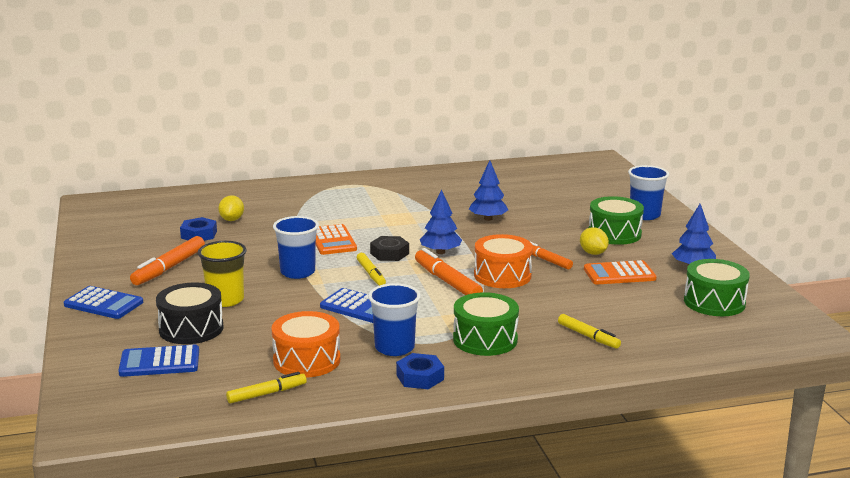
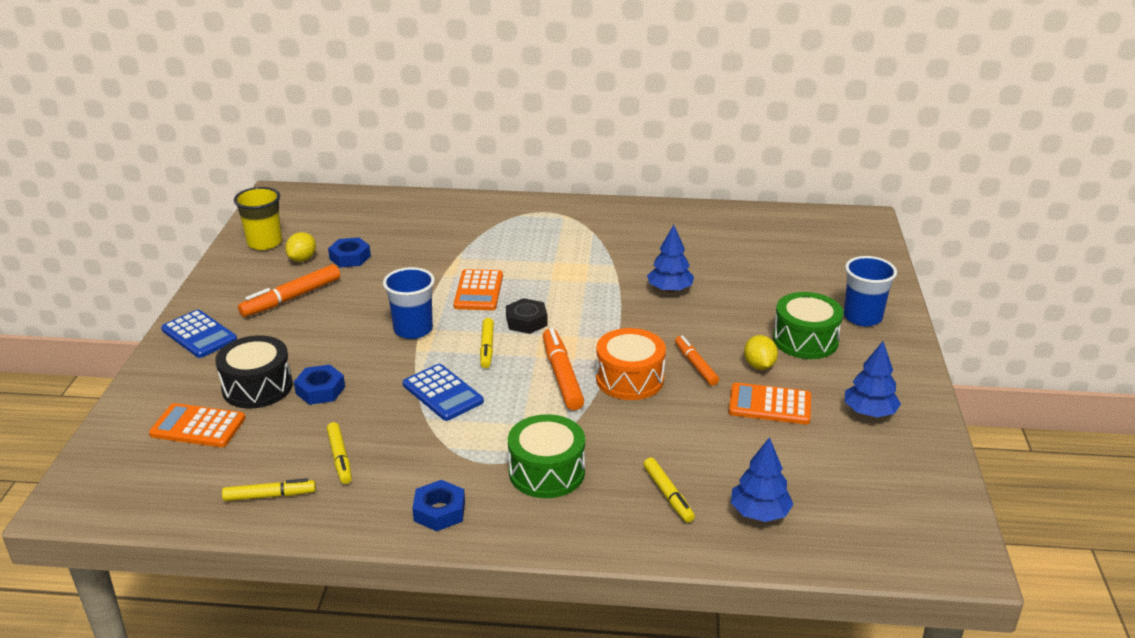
camera: 20 degrees right, 10 degrees up
blue calculator [118,345,199,377] -> orange calculator [149,403,246,447]
yellow cup [198,241,246,307] -> yellow cup moved to [234,187,282,250]
yellow lemon [218,195,244,221] -> yellow lemon moved to [285,232,316,262]
orange drum [271,311,340,378] -> yellow marker [327,422,352,484]
blue cup [368,283,421,356] -> none
blue tree [420,189,462,254] -> blue tree moved to [731,437,793,522]
green drum [684,259,750,316] -> none
none -> blue nut [294,365,345,405]

